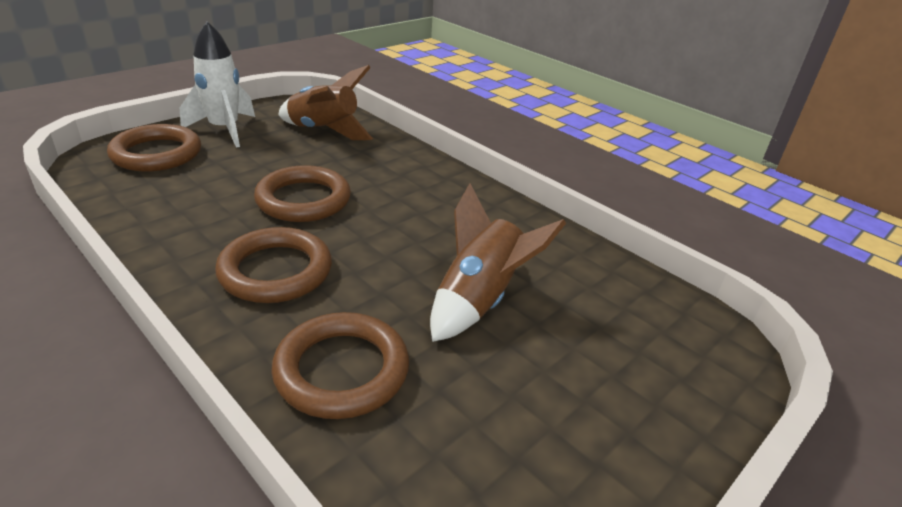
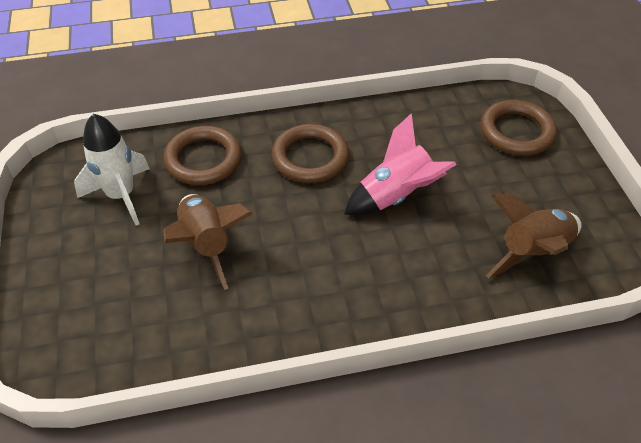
camera: 125 degrees right, 15 degrees up
white rocket [180,22,255,147] -> white rocket moved to [74,114,150,226]
brown ring [254,165,351,222] -> pink rocket [344,113,457,216]

